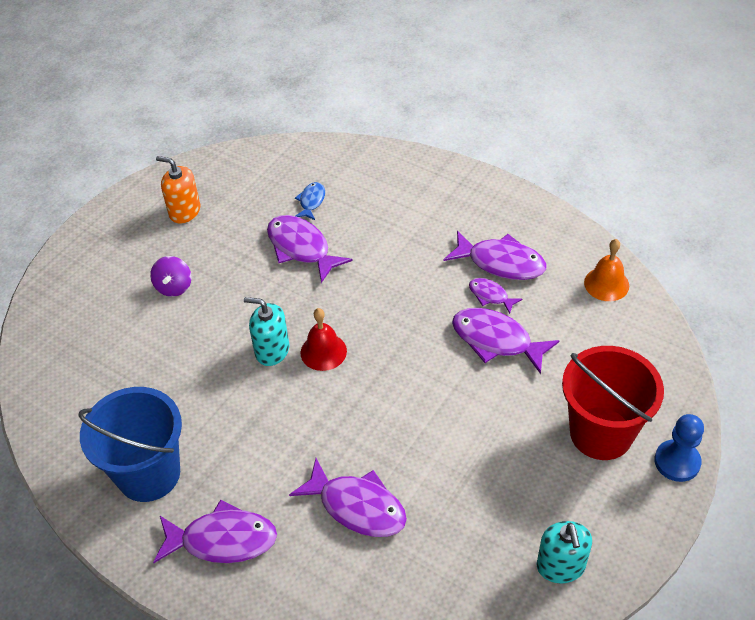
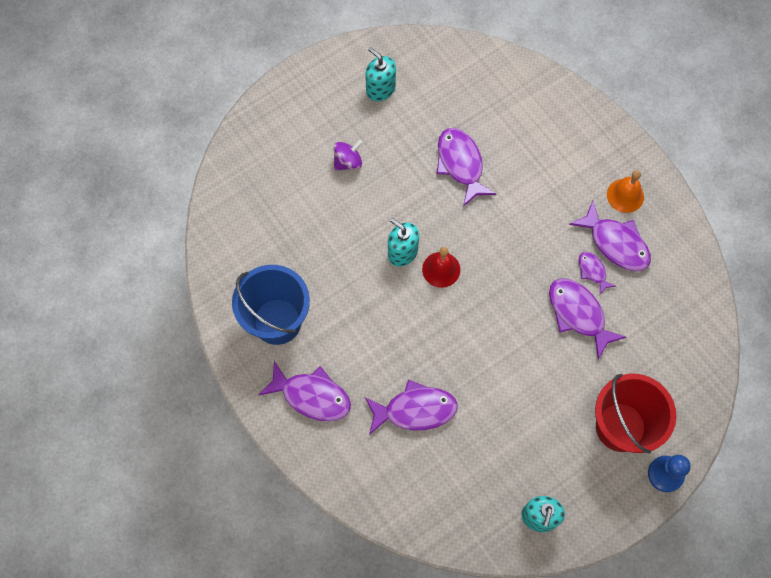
camera: 20 degrees right, 20 degrees up
purple spinning top [150,256,192,297] -> purple spinning top turned 150 degrees counterclockwise [334,140,363,171]
orange soap dispenser [156,156,200,223] -> turquoise soap dispenser [365,47,396,101]
purple fish [289,458,407,537] -> purple fish turned 60 degrees counterclockwise [365,380,458,435]
blue fish [295,182,325,220] -> none
orange bell [584,239,629,301] -> orange bell moved to [607,170,644,213]

